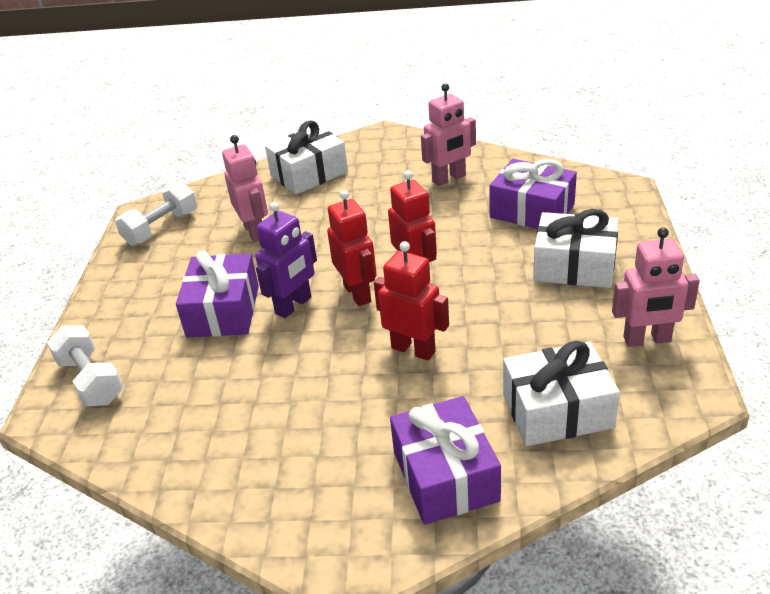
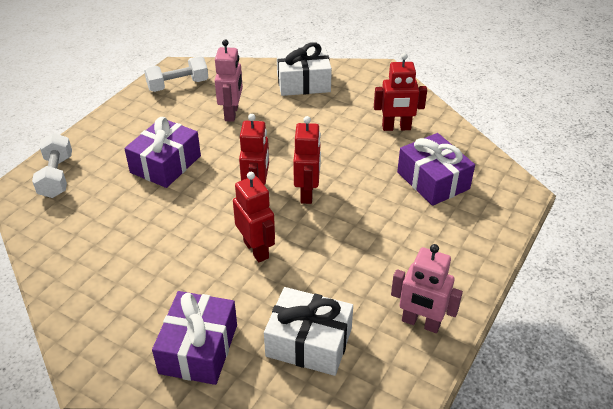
camera: 25 degrees right, 5 degrees up
purple robot [255,202,317,318] -> none
pink robot [421,83,476,186] -> red robot [374,53,427,131]
white gift [533,209,618,288] -> none

